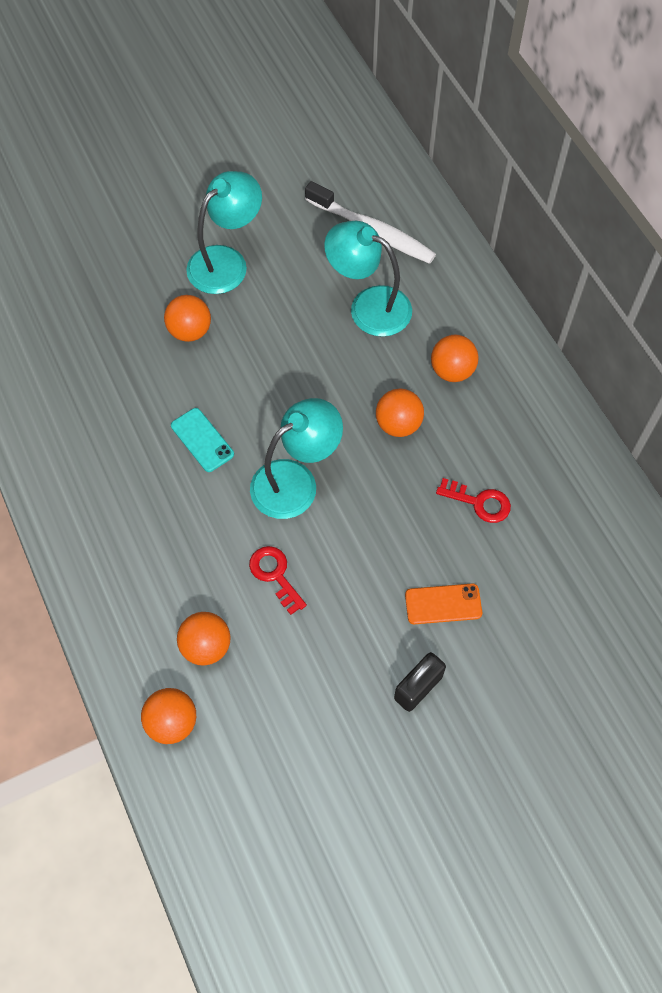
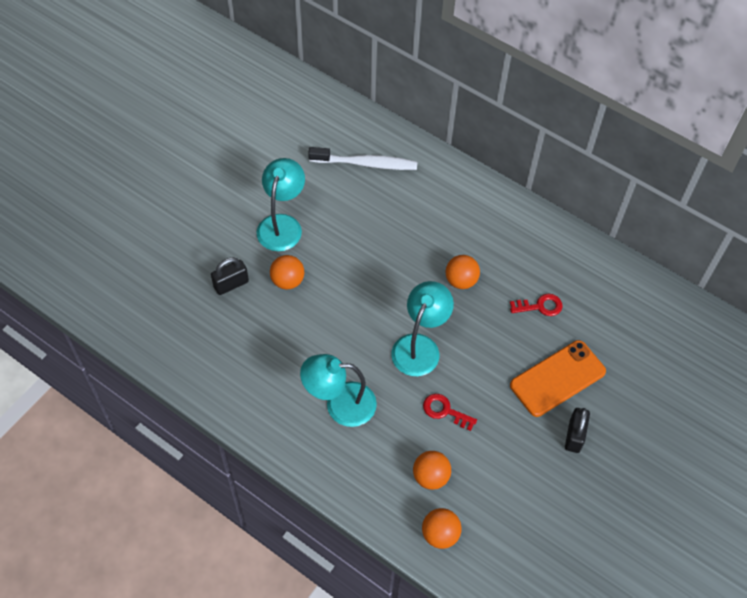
camera: 30 degrees left, 5 degrees down
turquoise phone [171,408,234,472] -> none
turquoise lamp [324,221,412,337] -> turquoise lamp moved to [300,354,377,427]
orange phone [405,584,482,624] -> orange phone [510,340,606,417], size x1.79
orange ball [431,335,478,382] -> none
none -> black padlock [211,257,249,295]

